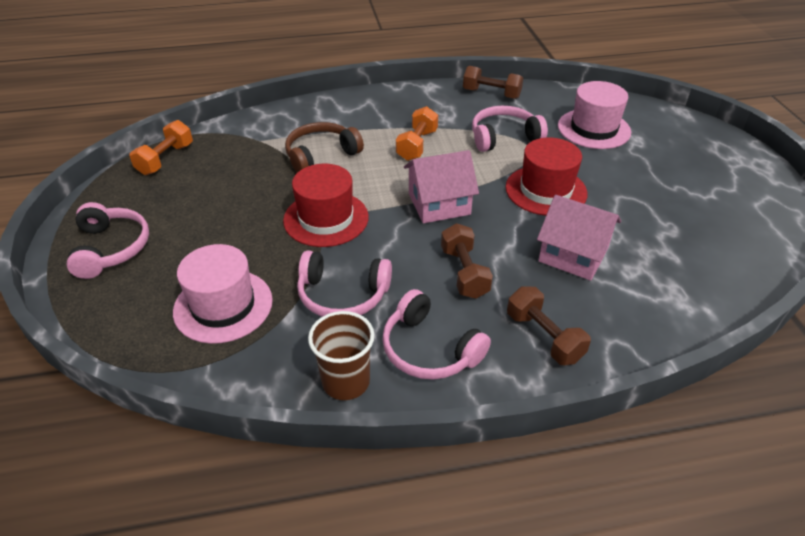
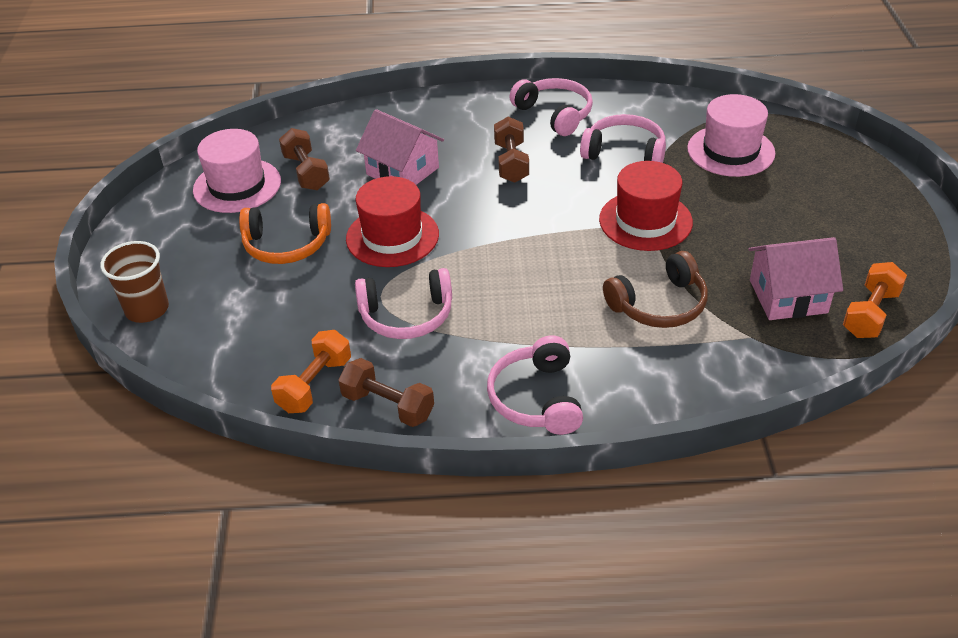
camera: 170 degrees left, 0 degrees up
pink headphones [66,202,149,279] -> pink headphones moved to [487,335,583,435]
brown cup [308,311,375,400] -> brown cup moved to [100,241,169,323]
orange dumbbell [396,106,438,161] -> orange dumbbell moved to [271,330,351,413]
pink house [404,150,479,223] -> pink house moved to [748,237,843,320]
brown dumbbell [507,286,591,365] -> brown dumbbell moved to [279,128,330,190]
pink hat [558,81,631,149] -> pink hat moved to [193,129,281,213]
none -> orange headphones [239,203,331,264]

